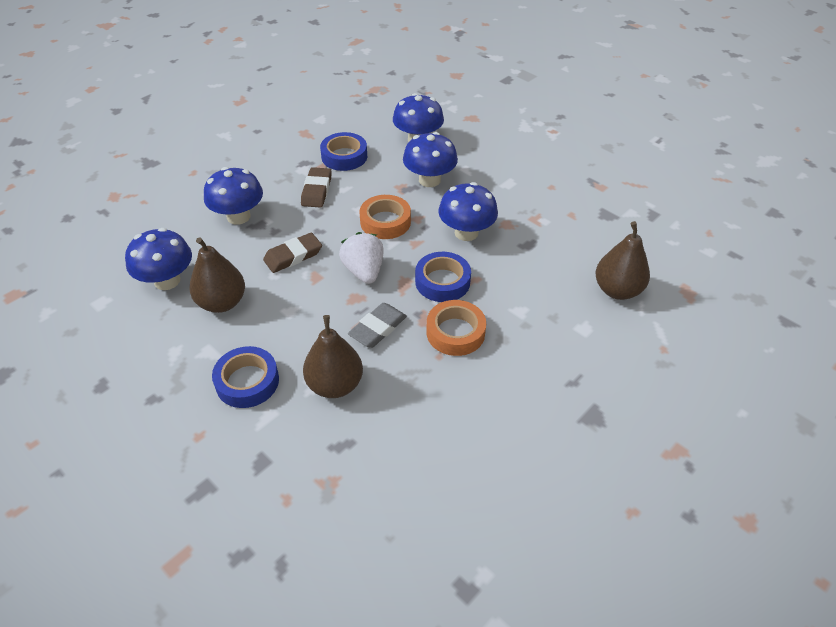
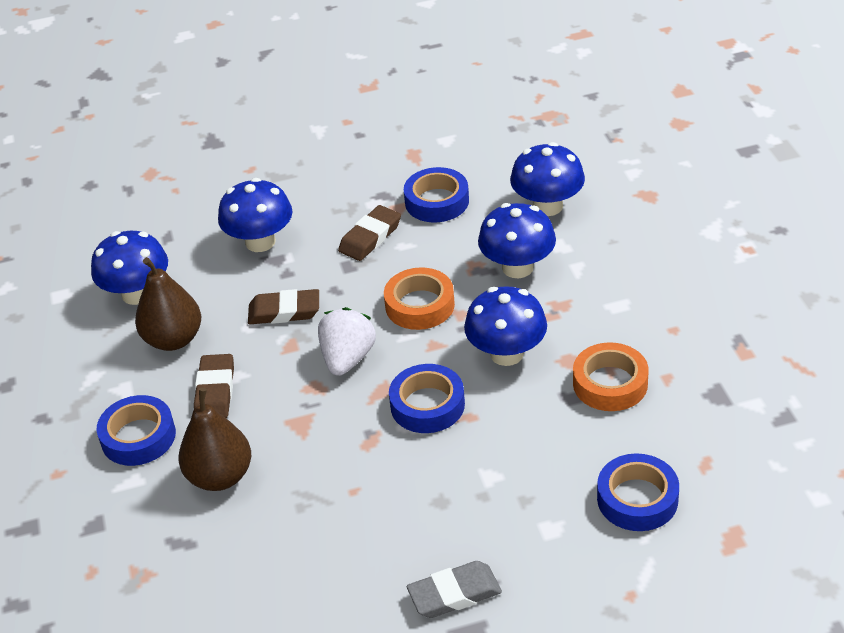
camera: 35 degrees right, 5 degrees down
grey eraser [348,303,407,348] -> grey eraser moved to [407,561,502,618]
orange tape [426,300,486,356] -> orange tape moved to [573,342,649,411]
brown pear [595,221,650,300] -> blue tape [597,453,679,531]
none -> brown eraser [194,354,234,418]

